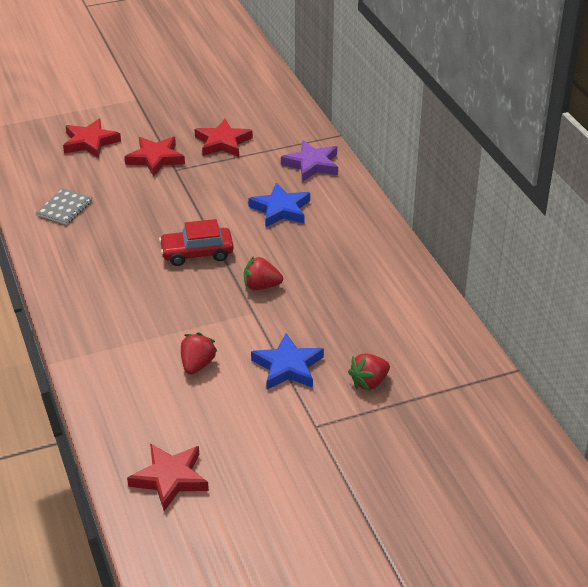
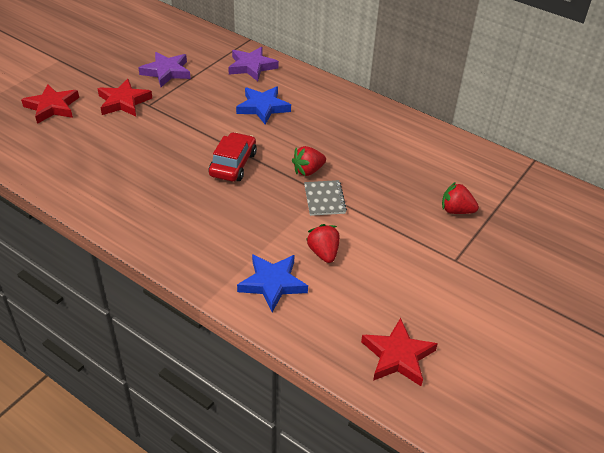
camera: 35 degrees left, 5 degrees up
grey notebook [36,188,92,225] -> grey notebook moved to [304,180,347,216]
red car [159,219,234,266] -> red car turned 150 degrees clockwise [209,132,257,181]
red star [195,119,253,157] -> purple star [139,52,191,87]
blue star [251,333,324,389] -> blue star moved to [237,254,308,312]
red strawberry [348,353,390,391] -> red strawberry turned 90 degrees clockwise [442,182,479,214]

